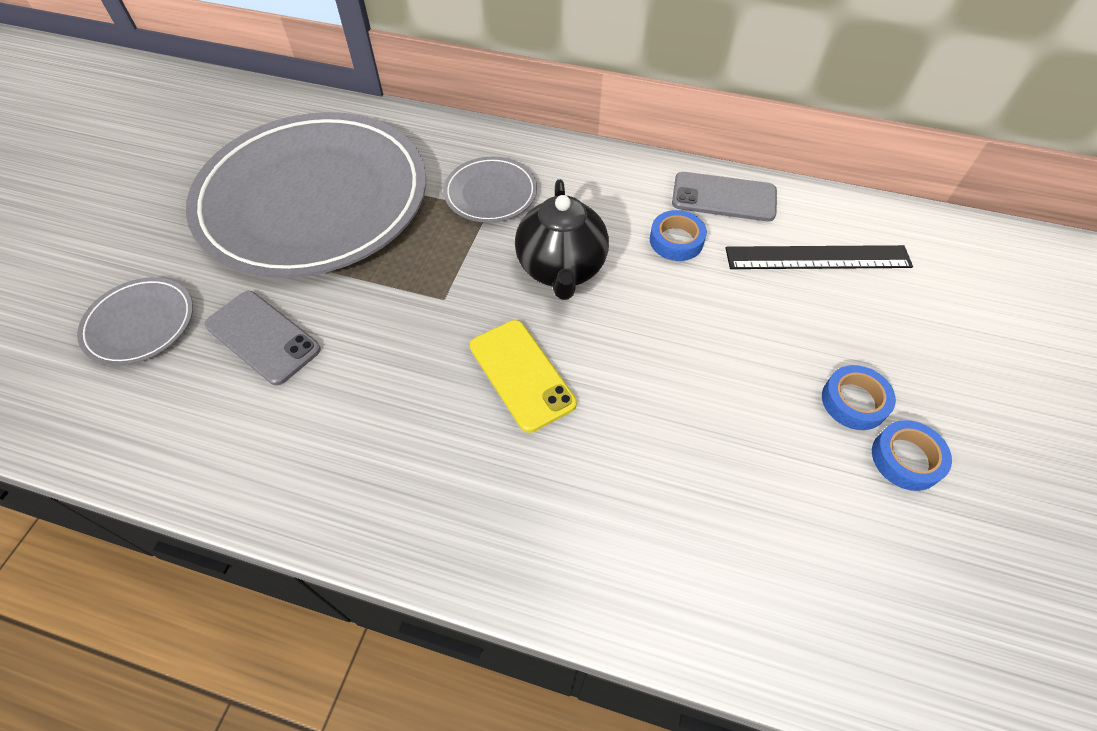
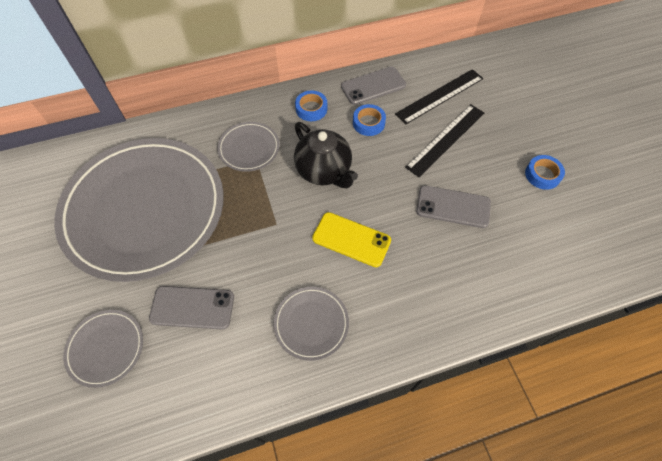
camera: 35 degrees left, 5 degrees up
blue tape [822,365,896,430] -> blue tape moved to [295,91,327,121]
none -> grey plate [273,287,349,361]
none -> black ruler [405,104,484,177]
none -> grey phone [416,186,491,228]

